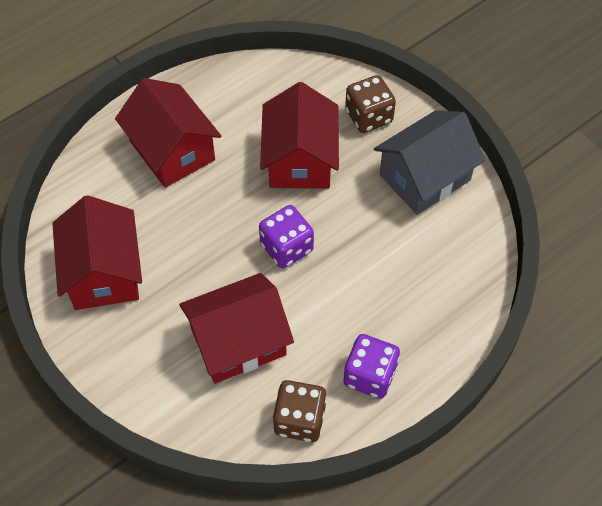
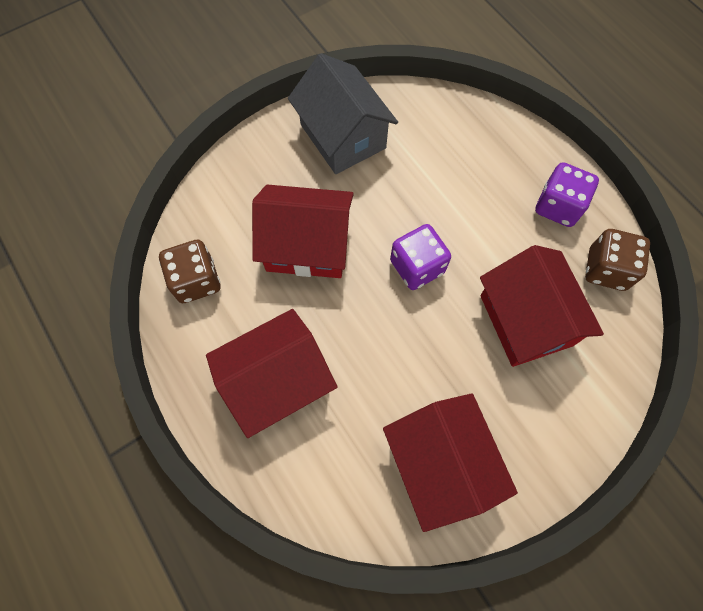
camera: 85 degrees left, 10 degrees up
red house [52,195,142,310] -> red house turned 75 degrees clockwise [383,393,518,532]
brown dice [345,75,396,133] -> brown dice moved to [159,240,220,303]

